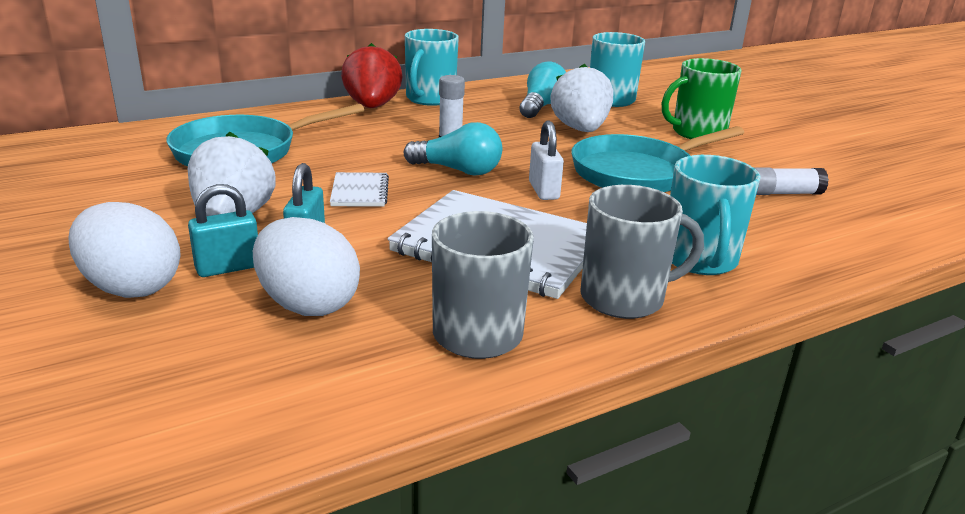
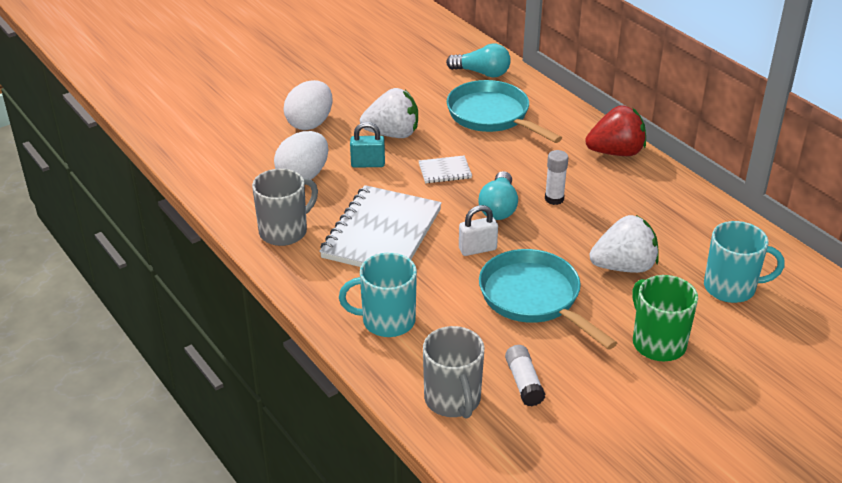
camera: 85 degrees right, 10 degrees up
turquoise padlock [188,184,258,277] -> none
turquoise mug [405,29,459,106] -> none
turquoise light bulb [519,61,566,118] -> turquoise light bulb moved to [446,44,511,77]
grey mug [580,185,704,319] -> grey mug moved to [423,326,484,418]

